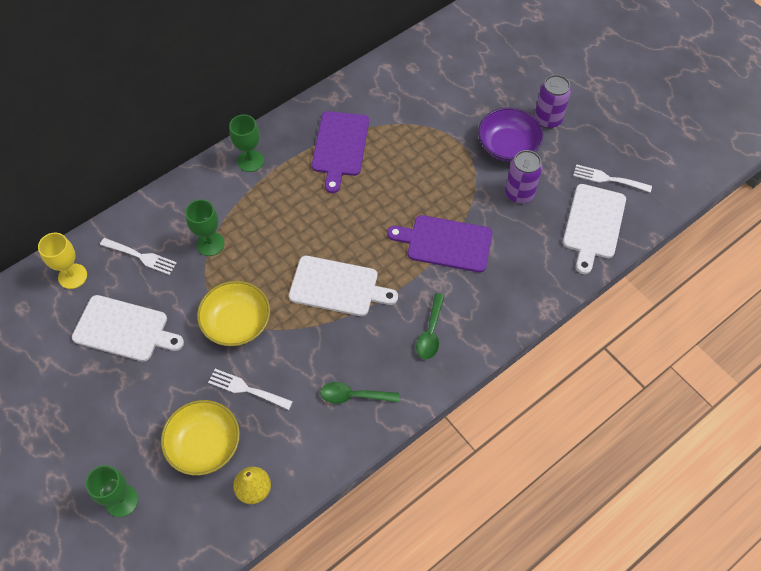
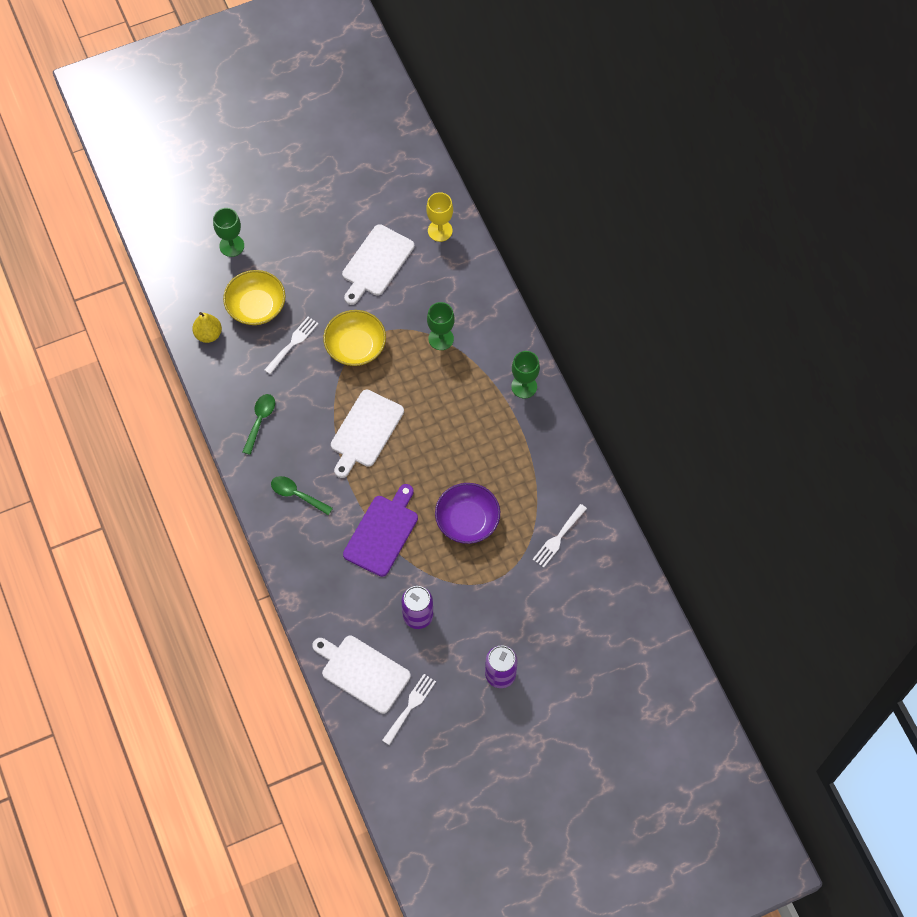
camera: 105 degrees right, 5 degrees up
white fork [100,238,177,275] -> white fork moved to [532,504,587,568]
purple cutting board [312,111,369,193] -> none
purple bowl [478,108,543,162] -> purple bowl moved to [435,483,500,544]

